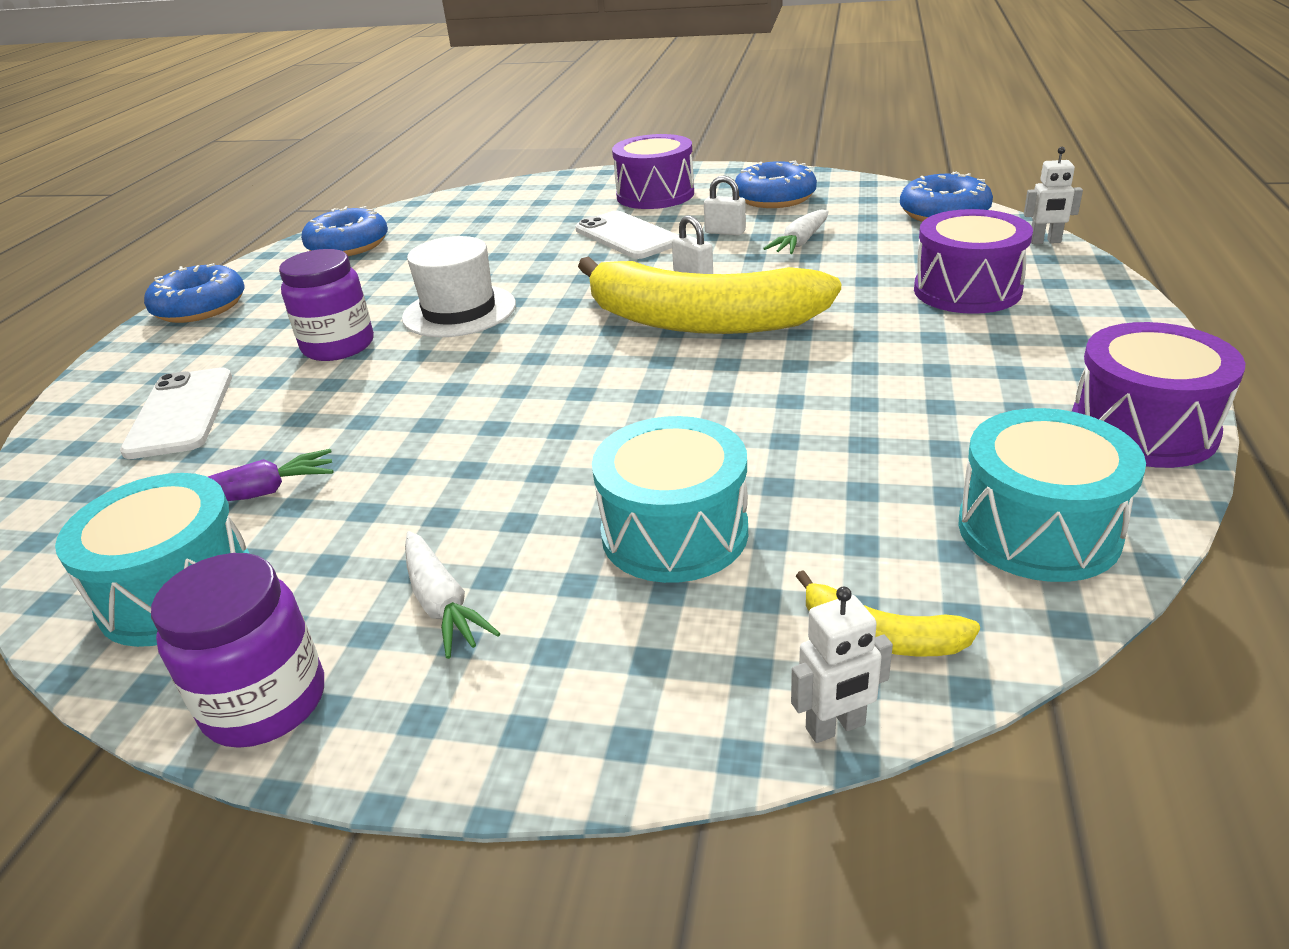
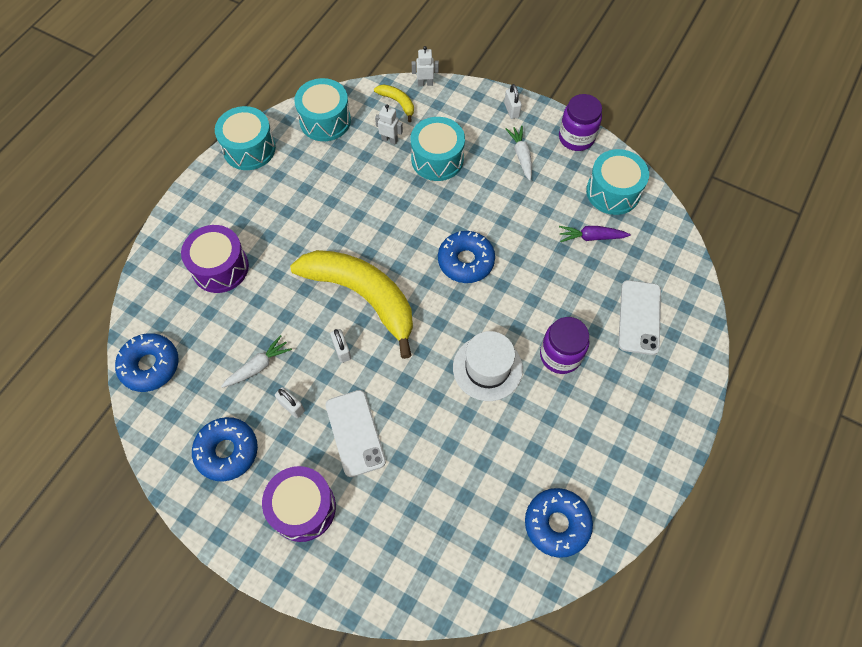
camera: 165 degrees left, 30 degrees up
blue donut [144,263,245,323] -> blue donut moved to [438,231,495,283]
white robot [1024,147,1083,244] -> white robot moved to [375,105,403,145]
purple drum [1072,322,1246,468] -> turquoise drum [215,106,276,170]
none -> white padlock [504,84,522,119]

